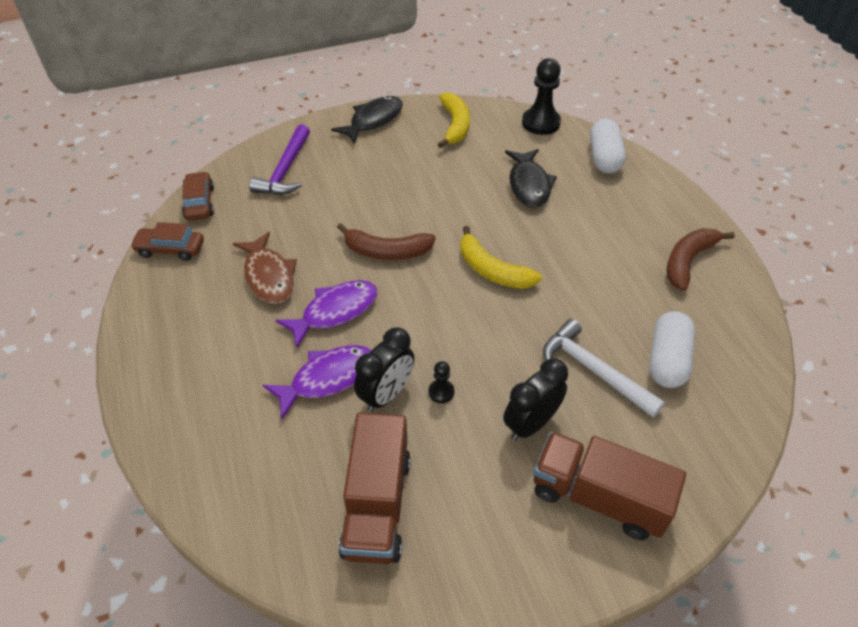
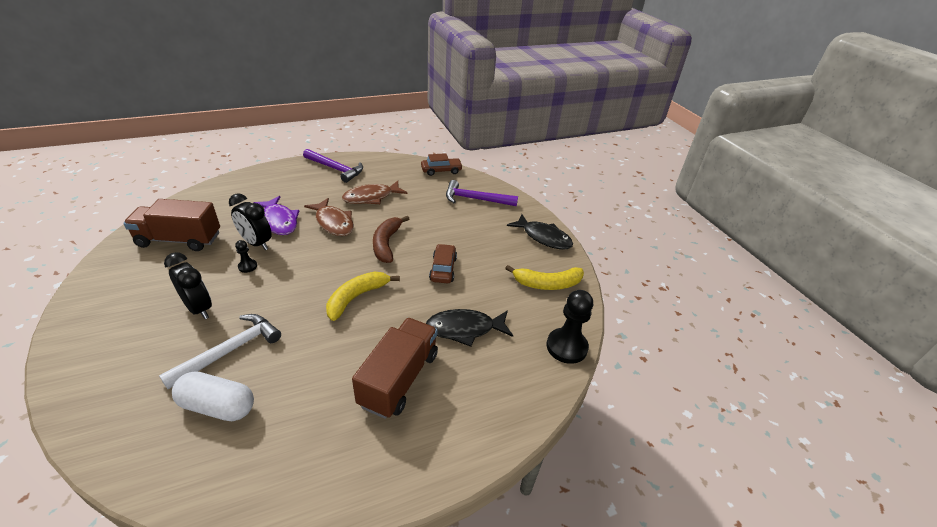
camera: 85 degrees right, 10 degrees down
brown car [130,222,204,261] -> brown car moved to [429,244,457,283]
purple fish [276,280,378,348] -> brown fish [304,198,354,236]
brown truck [533,432,686,540] -> brown truck moved to [352,318,438,419]
white capsule [590,119,626,174] -> none
brown banana [667,228,735,291] -> none
none -> purple hammer [303,149,363,183]

